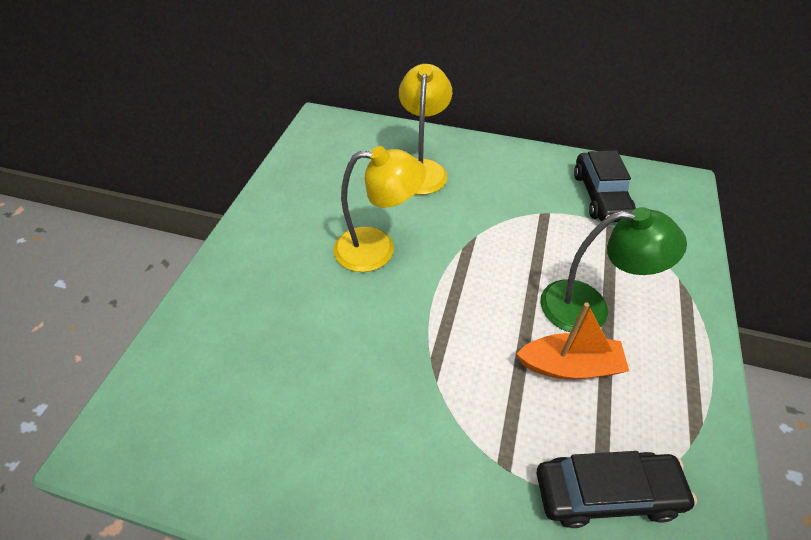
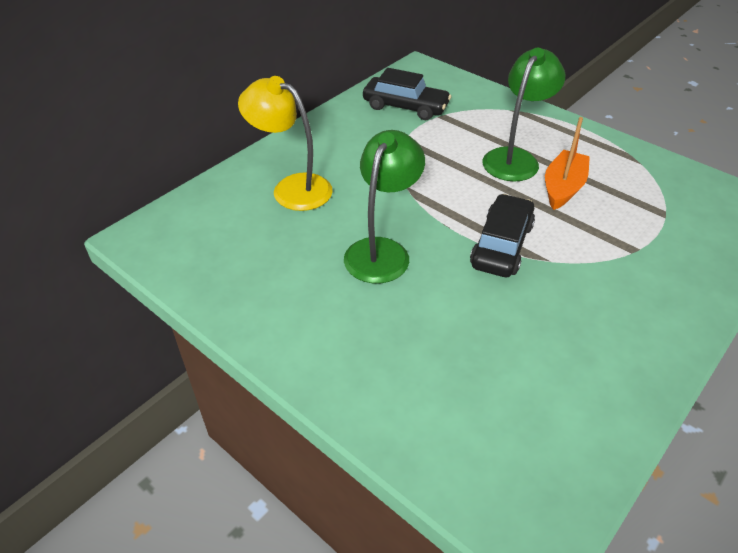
camera: 65 degrees left, 5 degrees down
yellow lamp [333,146,426,272] -> green lamp [344,130,425,283]
black car [537,451,697,528] -> black car moved to [470,194,535,277]

